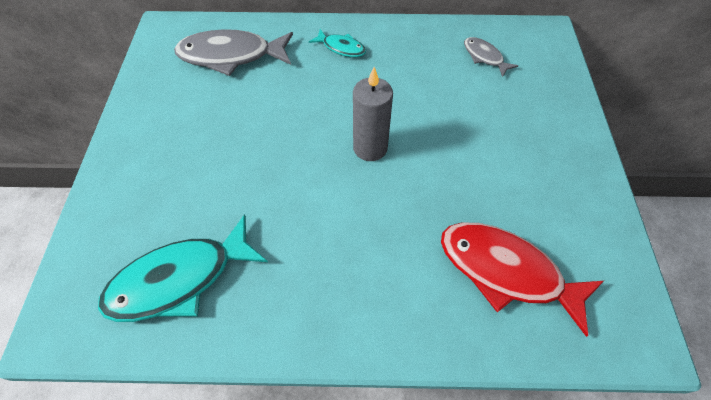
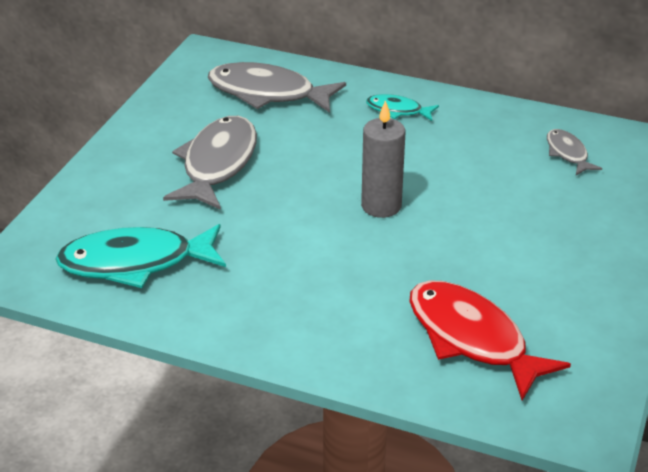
camera: 20 degrees right, 20 degrees down
turquoise fish [309,29,366,57] -> turquoise fish turned 150 degrees clockwise [366,94,439,121]
none -> grey fish [163,116,257,210]

